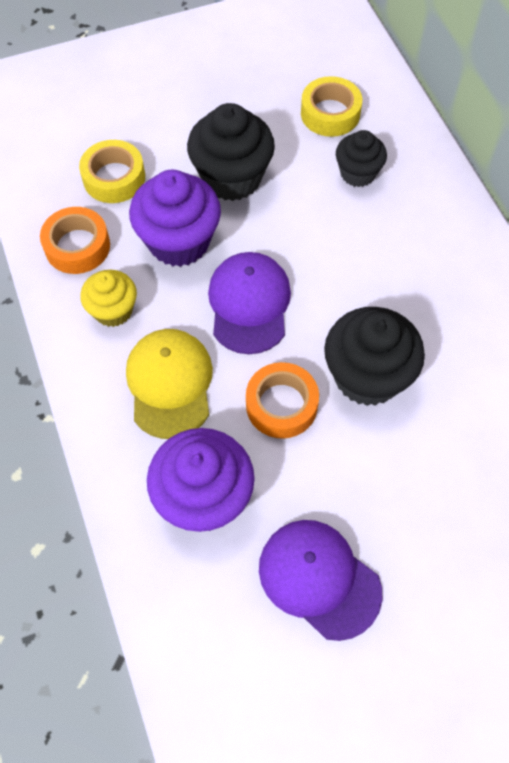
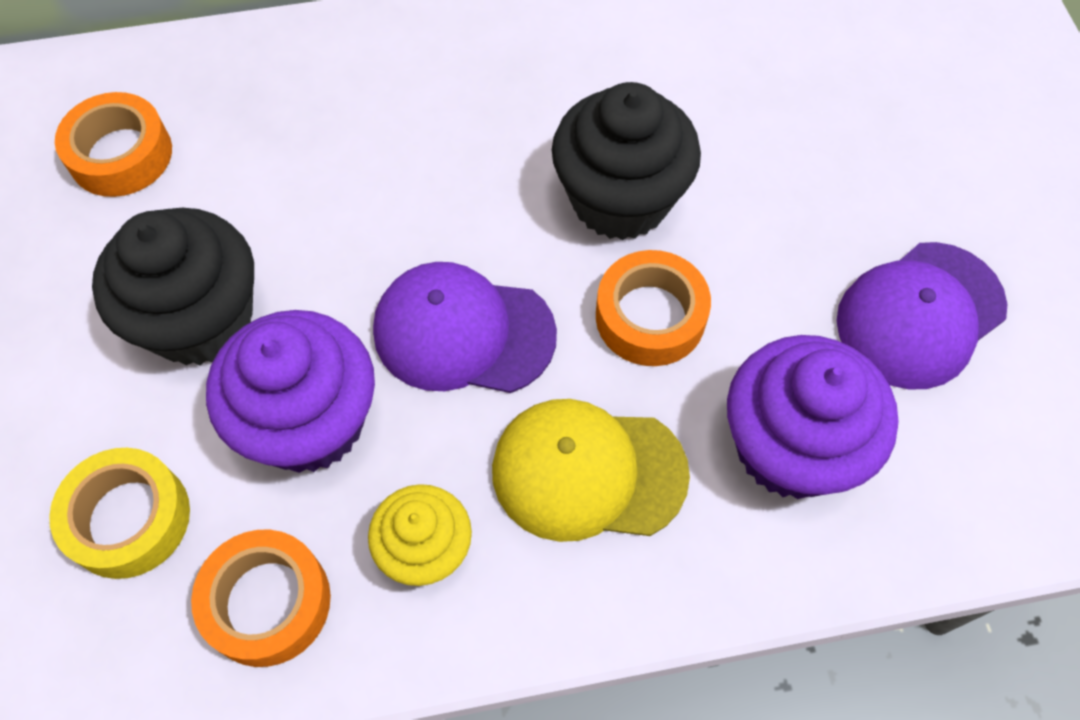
camera: 80 degrees left, 0 degrees up
yellow tape [301,76,362,137] -> orange tape [55,92,172,197]
black cupcake [336,130,387,187] -> none

